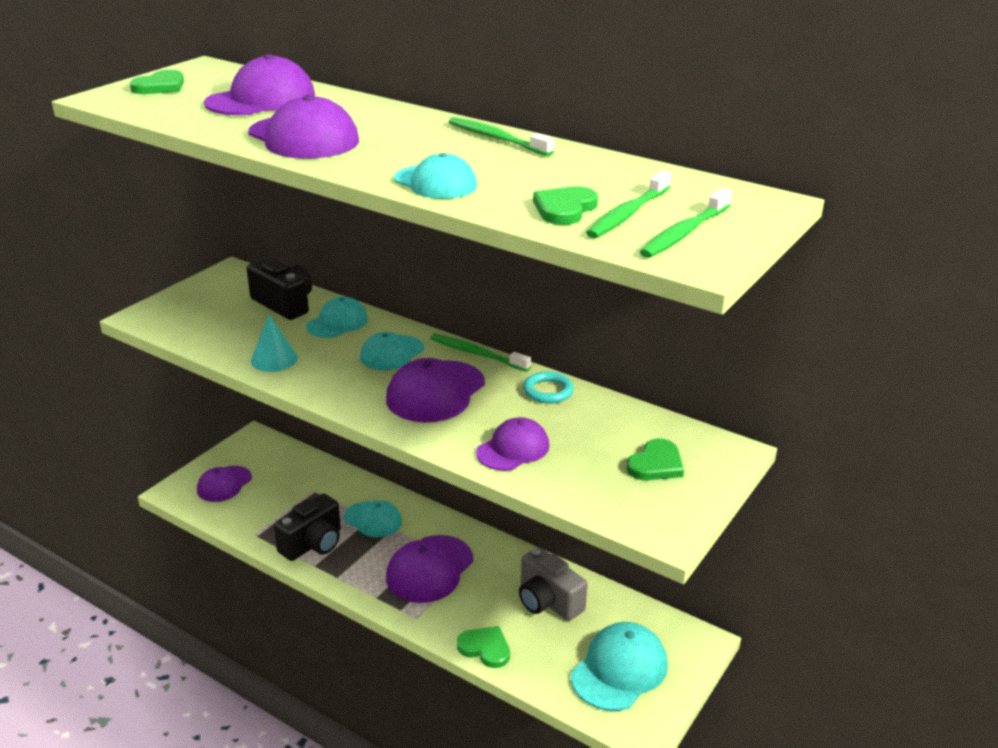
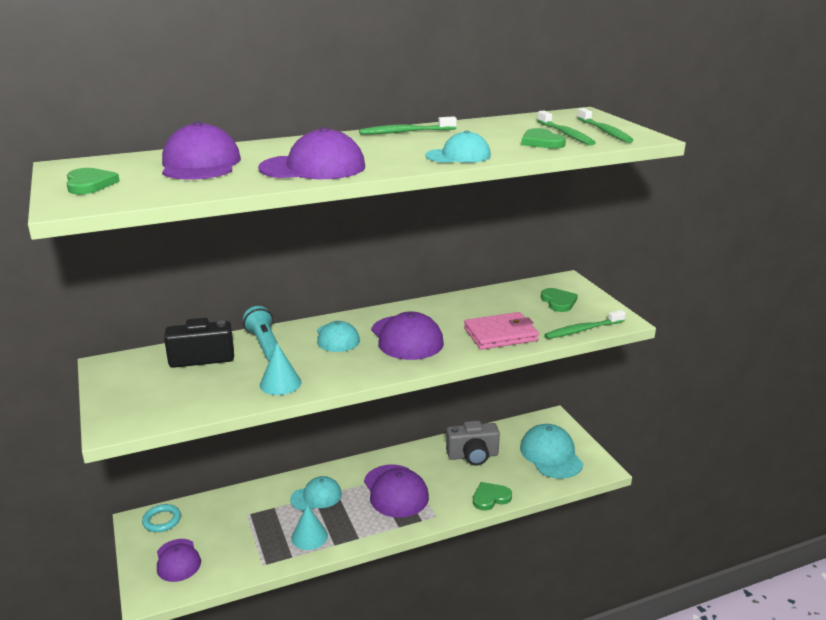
camera: 55 degrees left, 5 degrees down
black camera [274,493,341,561] -> turquoise cone [291,505,328,550]
turquoise cap [306,296,368,338] -> turquoise flashlight [243,306,277,361]
green toothbrush [430,334,531,372] -> green toothbrush moved to [544,310,626,339]
purple cap [476,417,549,471] -> pink wallet [464,312,539,350]
turquoise ring [523,371,574,404] -> turquoise ring moved to [142,504,181,532]

